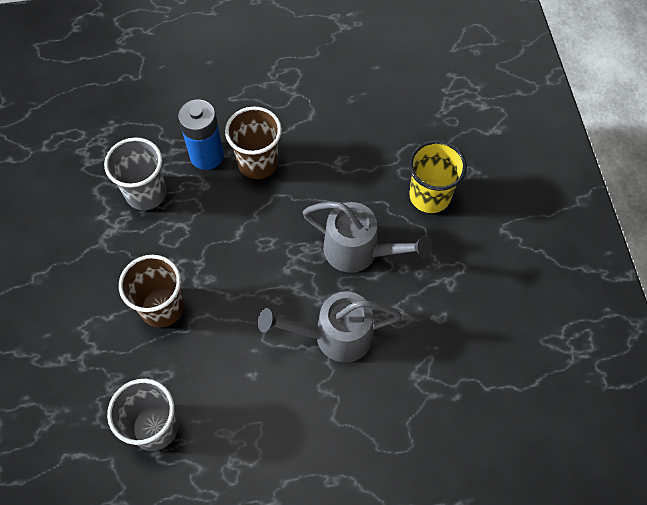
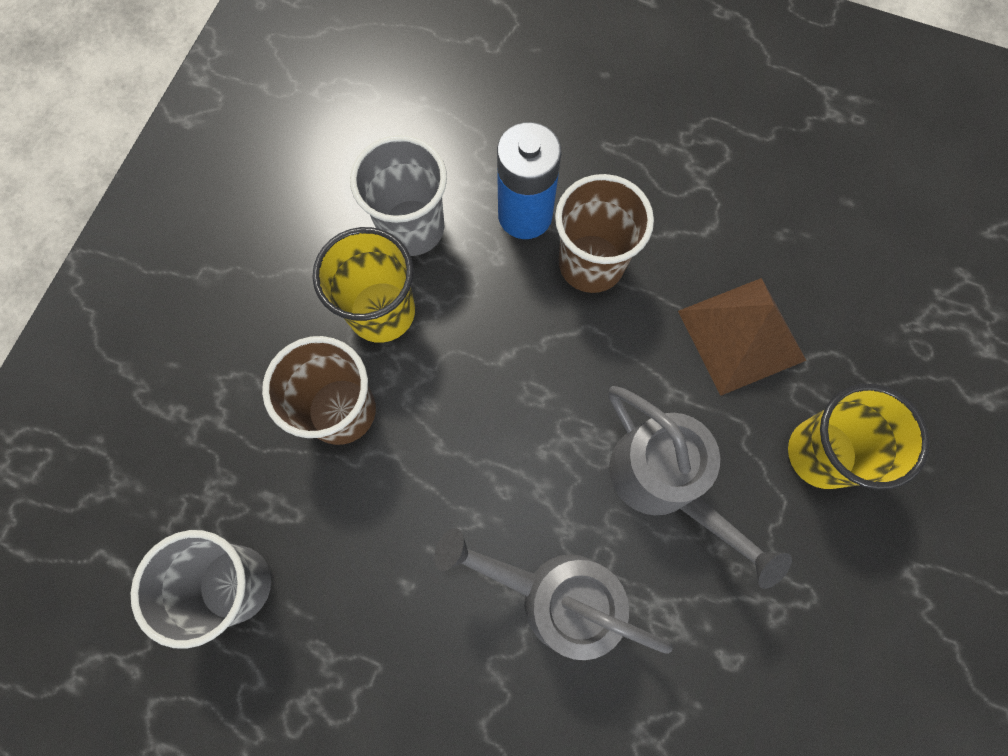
camera: 30 degrees right, 10 degrees up
none -> yellow cup [312,227,415,343]
none -> brown pyramid [678,278,807,396]

